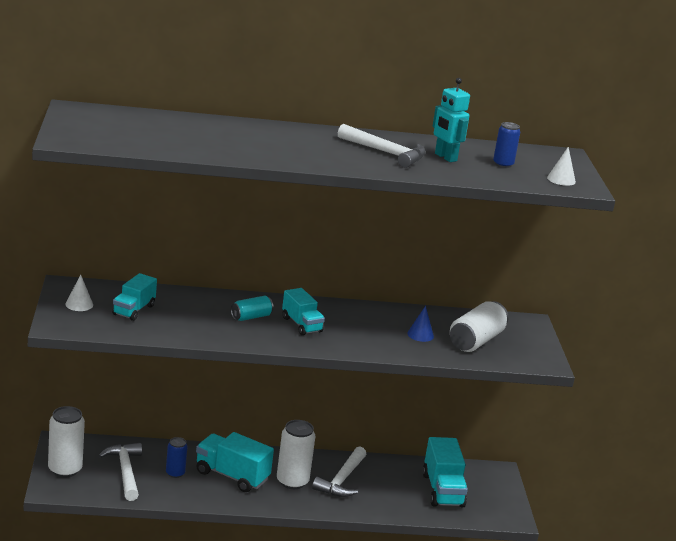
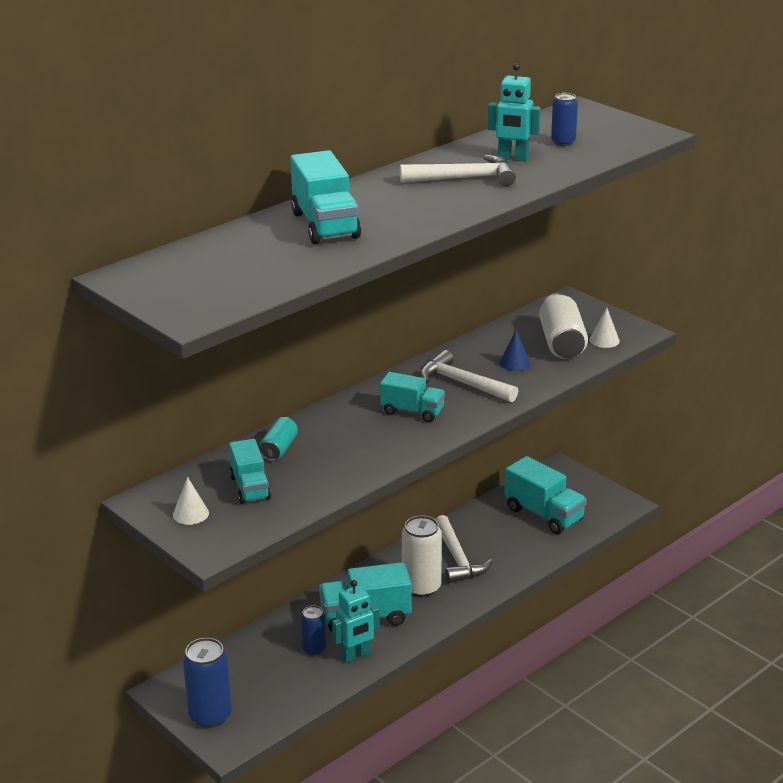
camera: 35 degrees left, 5 degrees up
white can [48,406,85,477] -> blue can [183,638,232,728]
white hammer [98,443,142,501] -> white hammer moved to [420,350,518,403]
turquoise can [231,296,274,321] -> turquoise can moved to [259,417,298,461]
white cone [547,147,576,186] -> white cone moved to [589,307,620,348]
none -> turquoise truck [290,150,361,244]
none -> turquoise robot [332,580,380,663]

